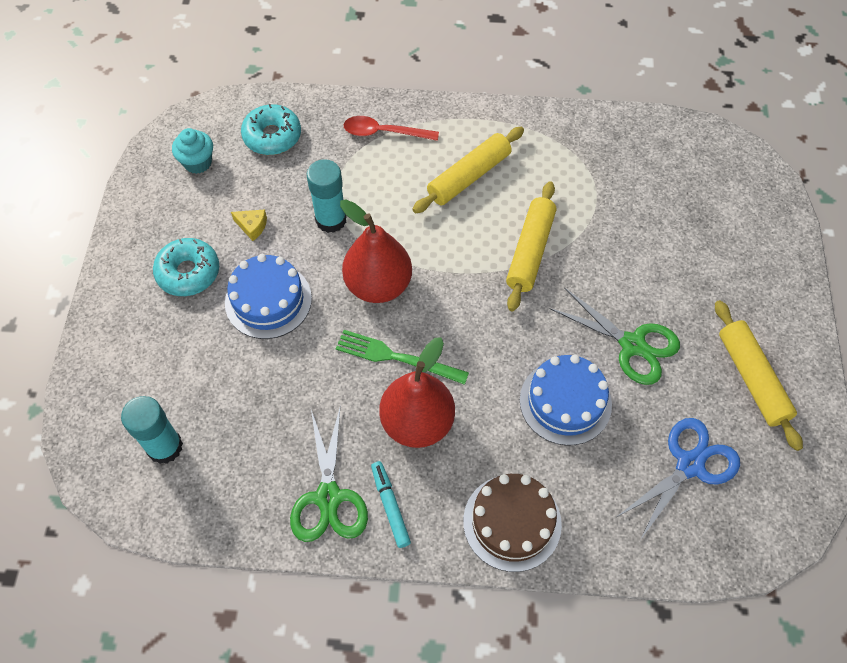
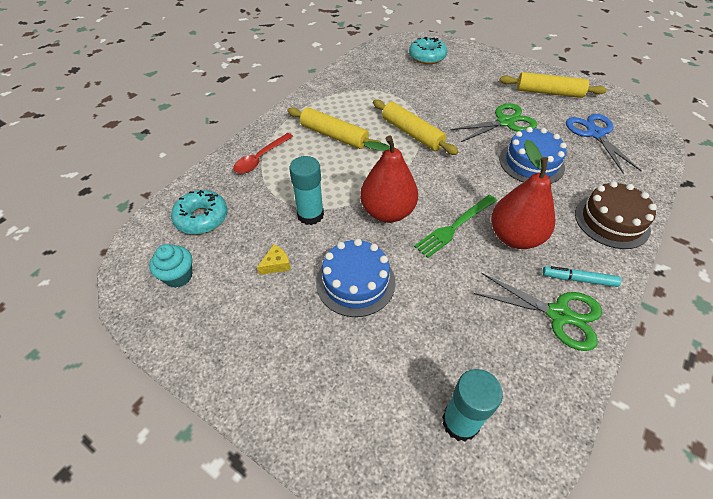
camera: 60 degrees left, 10 degrees down
turquoise donut [153,238,219,296] -> turquoise donut moved to [409,37,447,64]
yellow rolling pin [412,127,524,213] -> yellow rolling pin turned 45 degrees counterclockwise [287,107,382,149]

